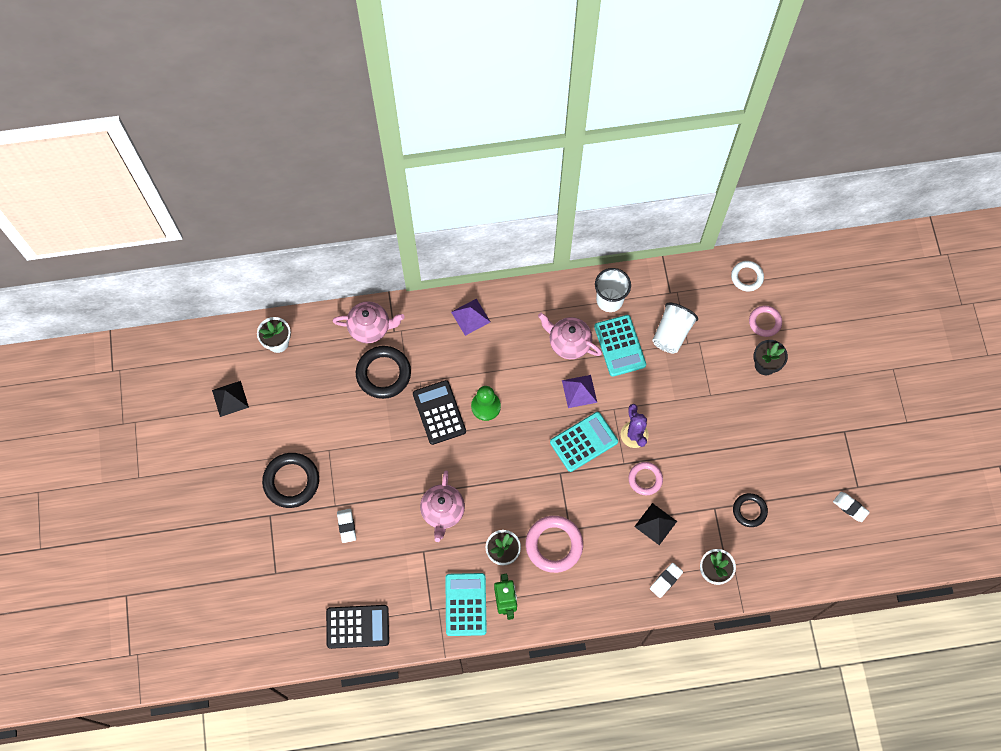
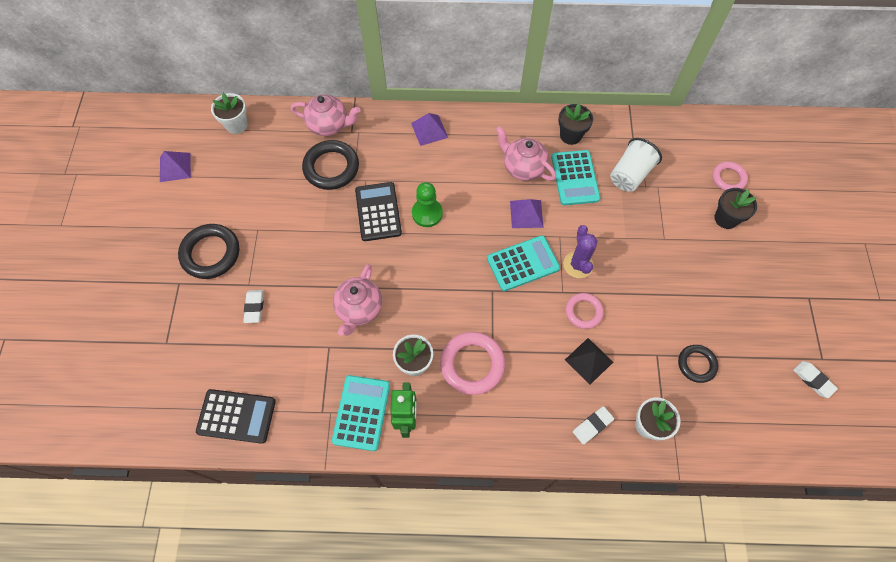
camera: 10 degrees right, 5 degrees down
black pyramid [212,381,249,417] -> purple pyramid [160,151,191,182]
white cup [595,268,631,312] -> black flower pot [558,104,593,145]
white ring [731,261,764,291] -> none

